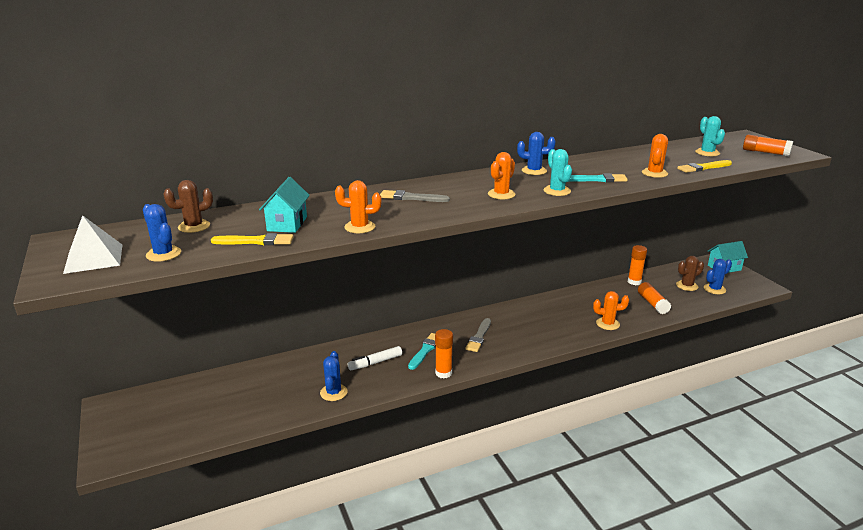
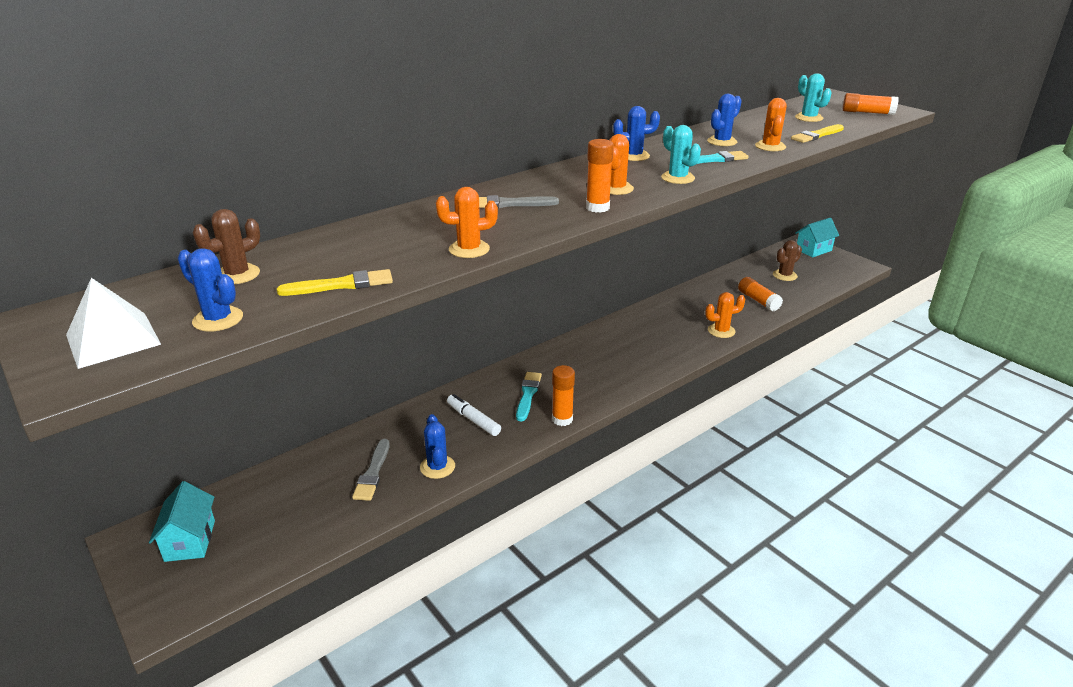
camera: 15 degrees left, 5 degrees up
turquoise house [259,177,310,233] -> turquoise house moved to [149,481,215,562]
white marker [348,346,402,370] -> white marker turned 90 degrees clockwise [447,394,501,436]
grey brush [465,318,491,352] -> grey brush moved to [352,439,390,501]
orange glue stick [628,245,647,285] -> orange glue stick moved to [586,139,614,213]
blue cactus [704,259,732,294] -> blue cactus moved to [707,94,742,146]

